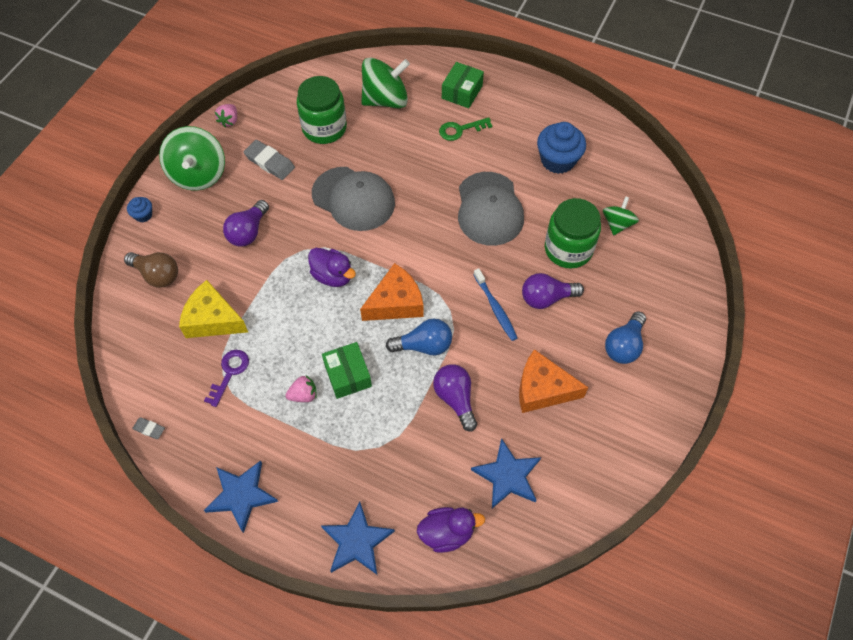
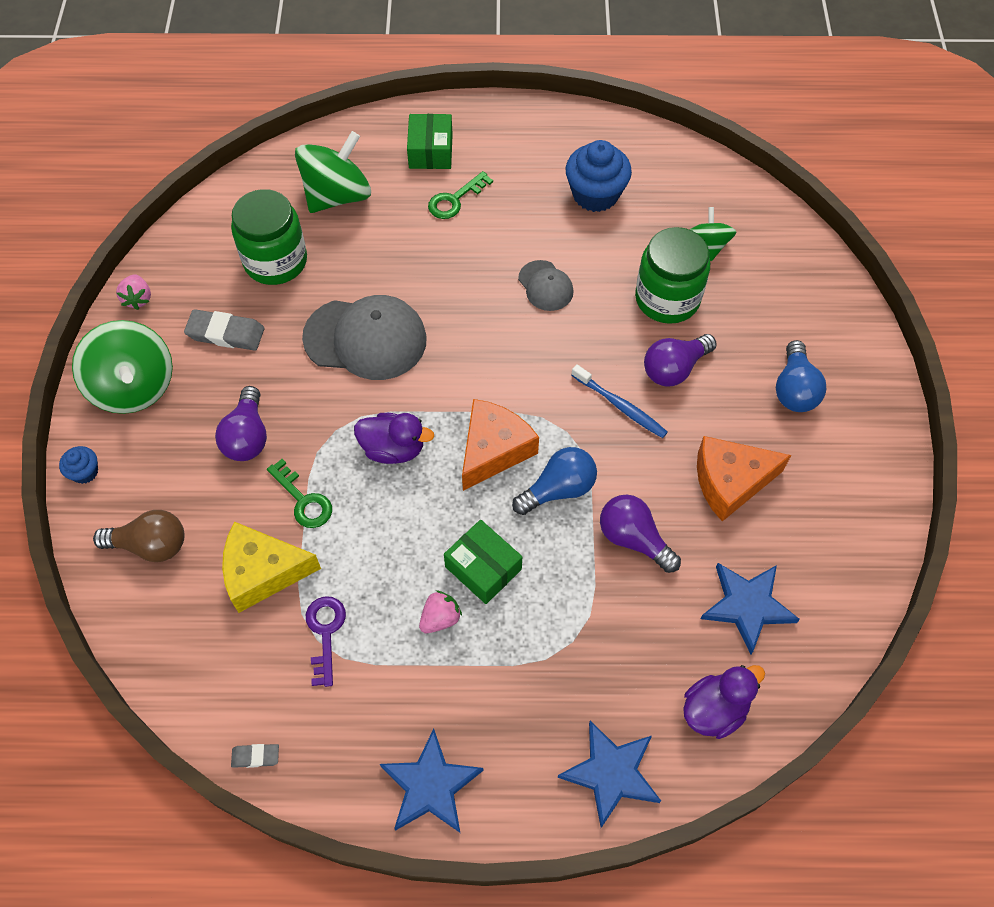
camera: 25 degrees left, 0 degrees up
grey cap [458,172,524,246] -> grey cap [518,260,574,311], size x0.52
none -> green key [267,459,332,528]

